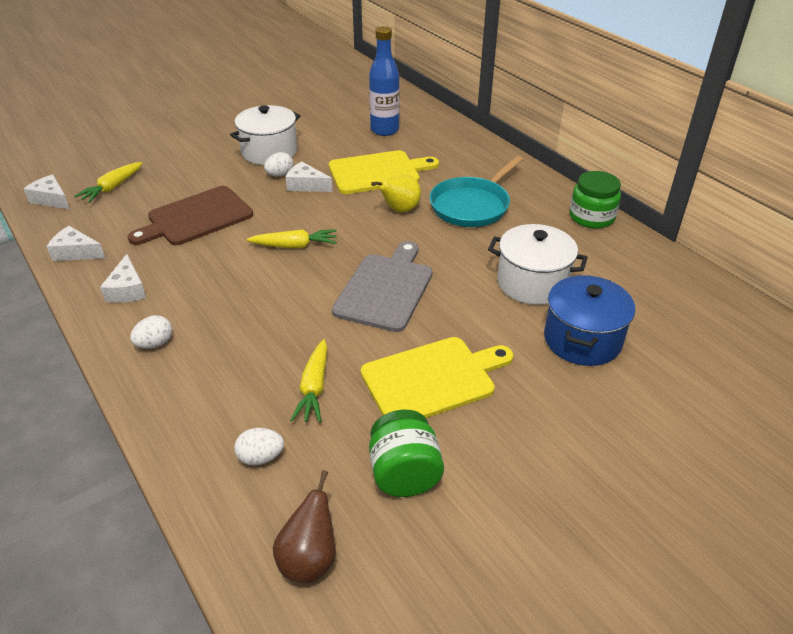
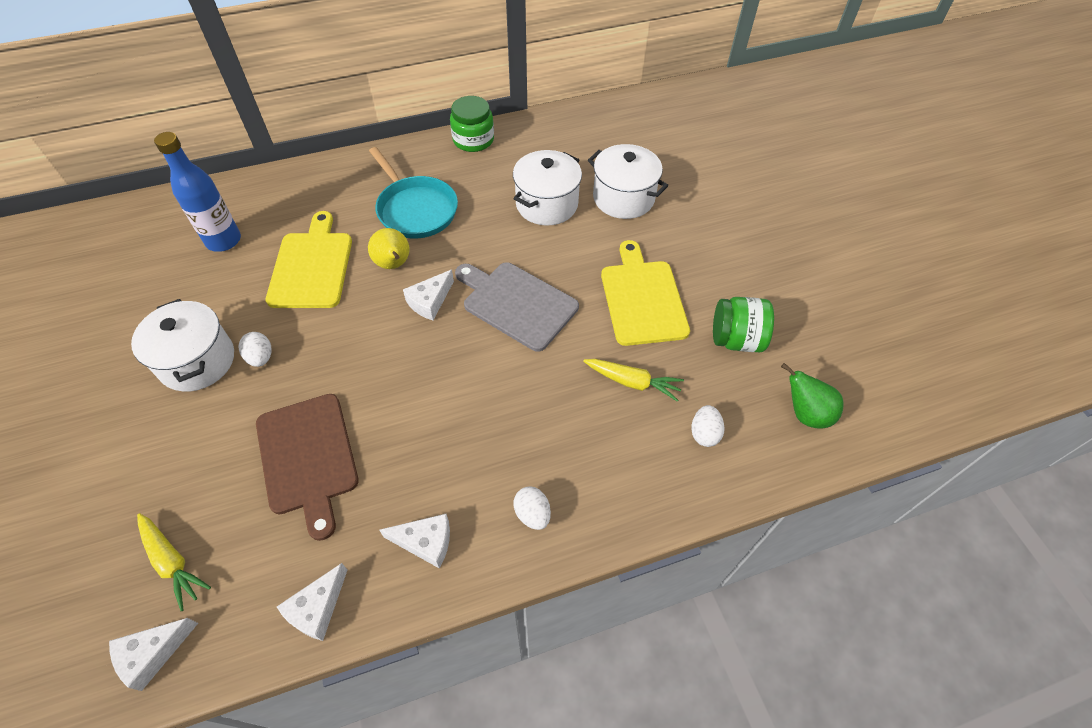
camera: 75 degrees left, 15 degrees up
yellow carrot [247,229,337,248] -> none
brown pear [273,470,336,583] -> green pear [781,363,844,429]
white cheese [286,161,333,192] -> white cheese moved to [403,270,454,321]
blue pot [544,275,635,366] -> white pot [588,144,668,219]

